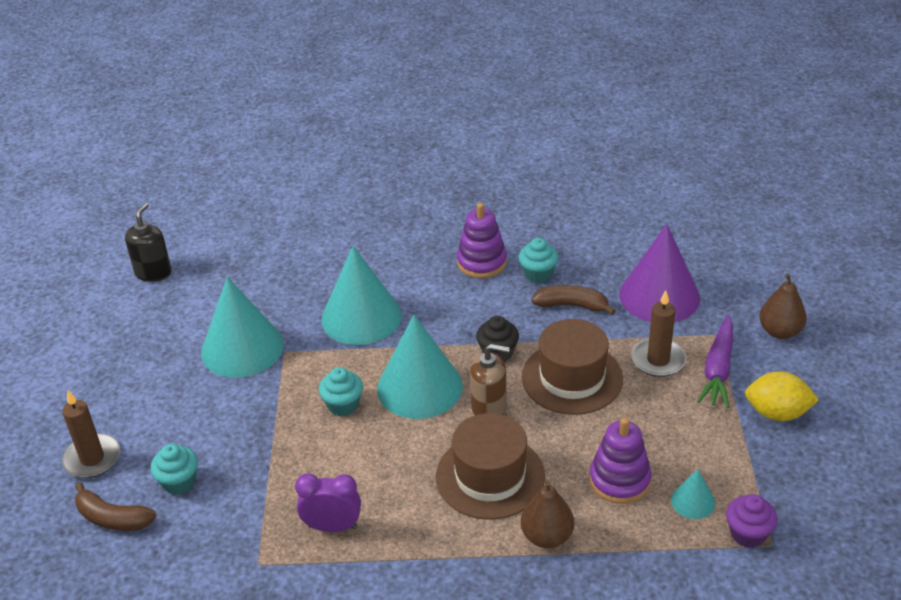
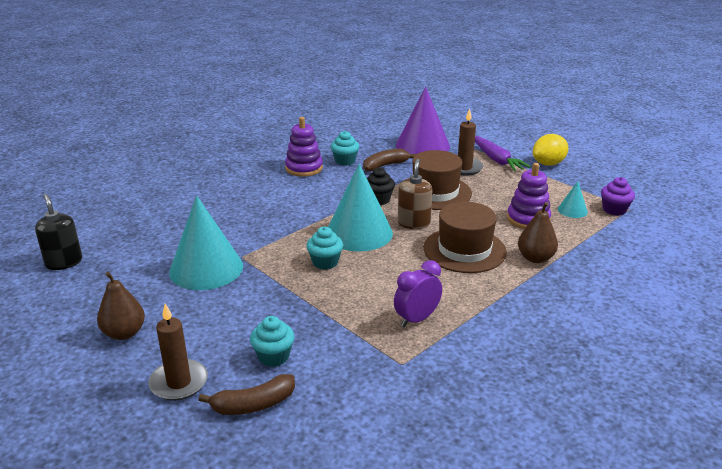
camera: 45 degrees left, 10 degrees down
turquoise cone [321,246,402,345] -> none
brown soap dispenser [470,344,510,416] -> brown soap dispenser turned 45 degrees counterclockwise [398,159,432,229]
brown pear [759,273,807,339] -> brown pear moved to [97,272,145,340]

